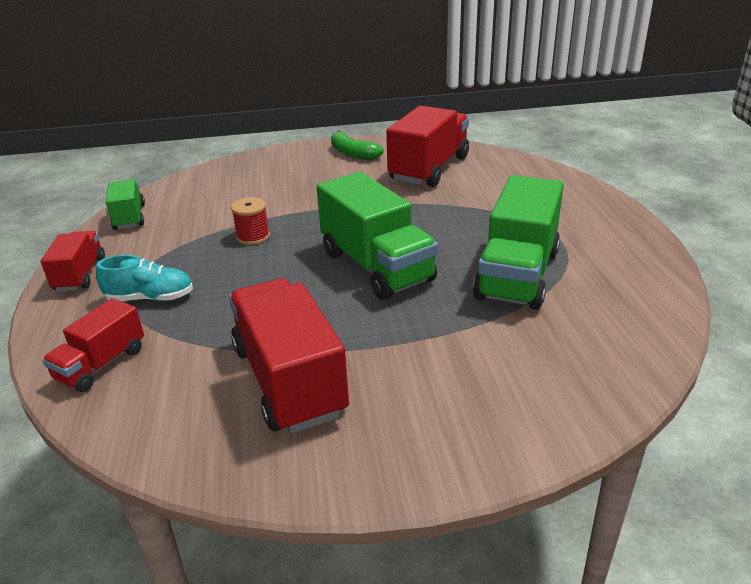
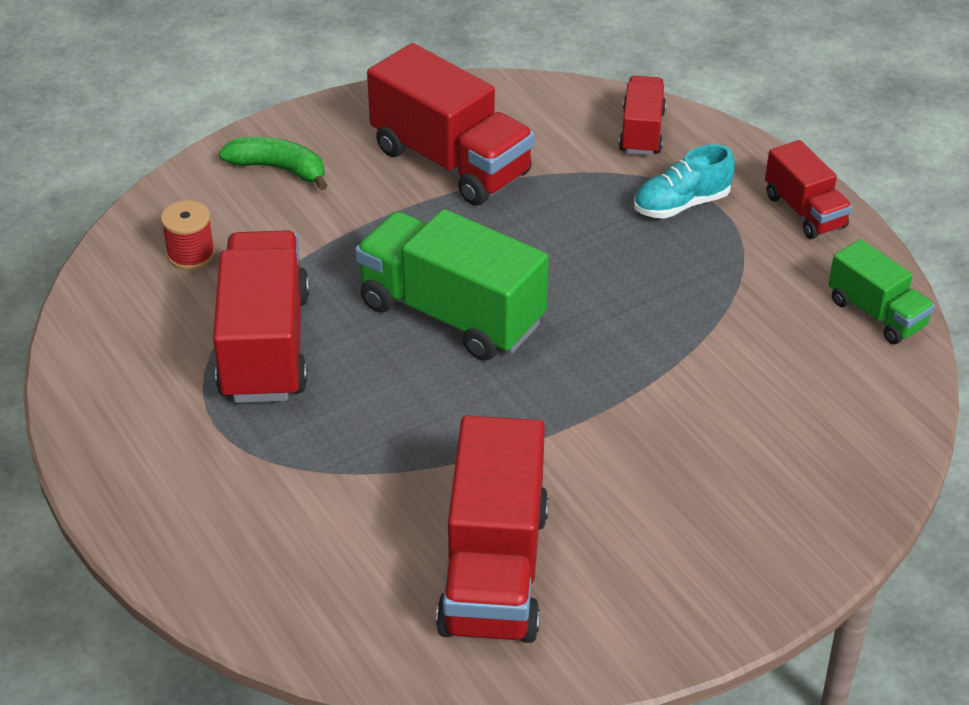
camera: 155 degrees right, 10 degrees up
red spool [231,197,270,245] -> red spool moved to [161,200,215,270]
green banana [331,131,384,160] -> green banana moved to [219,137,328,190]
green truck [473,175,564,310] -> red truck [213,230,310,403]

